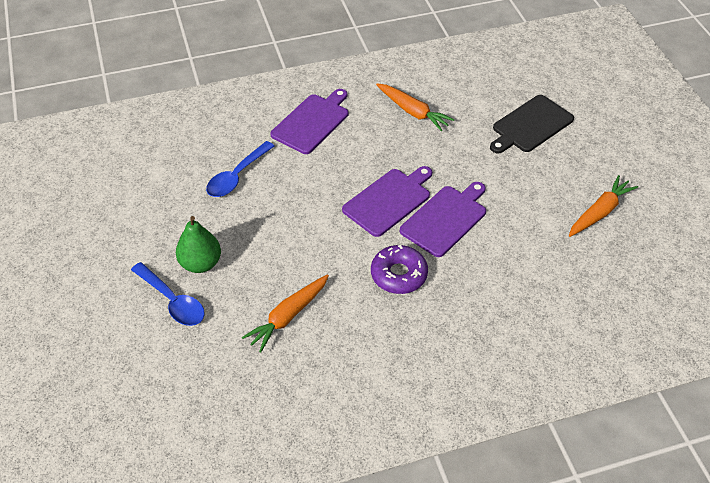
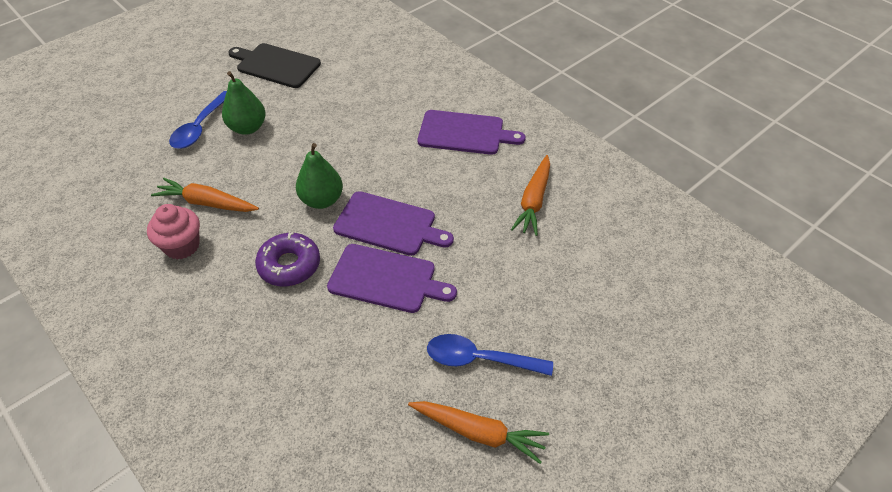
camera: 65 degrees right, 0 degrees up
blue spoon [206,141,275,197] -> blue spoon moved to [427,334,553,376]
black cutting board [490,95,574,154] -> black cutting board moved to [228,43,321,88]
none -> pink cupcake [147,204,200,259]
none -> green pear [296,143,343,209]

